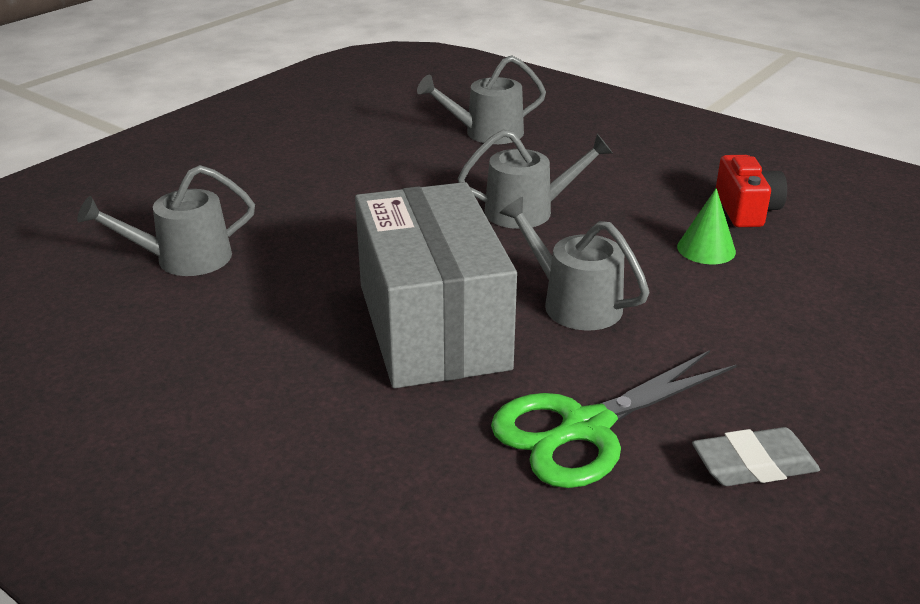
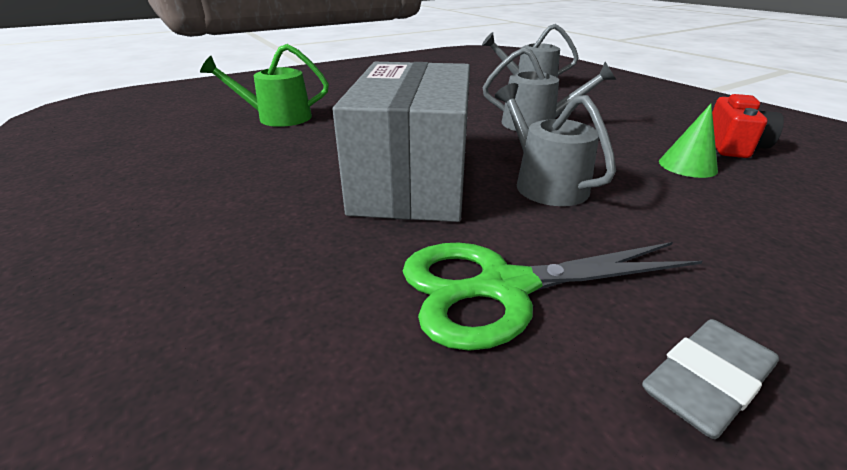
camera: 20 degrees right, 0 degrees up
grey watering can [77,165,255,276] -> green watering can [200,44,329,127]
grey eraser [692,427,820,486] -> grey eraser turned 45 degrees counterclockwise [642,319,779,439]

